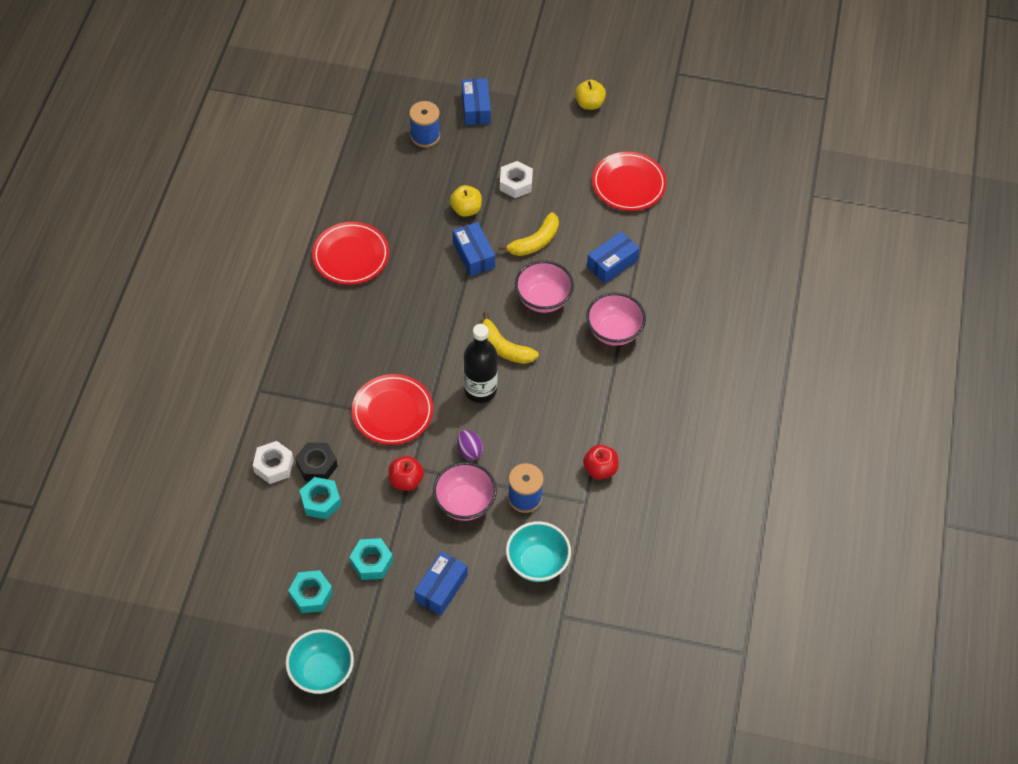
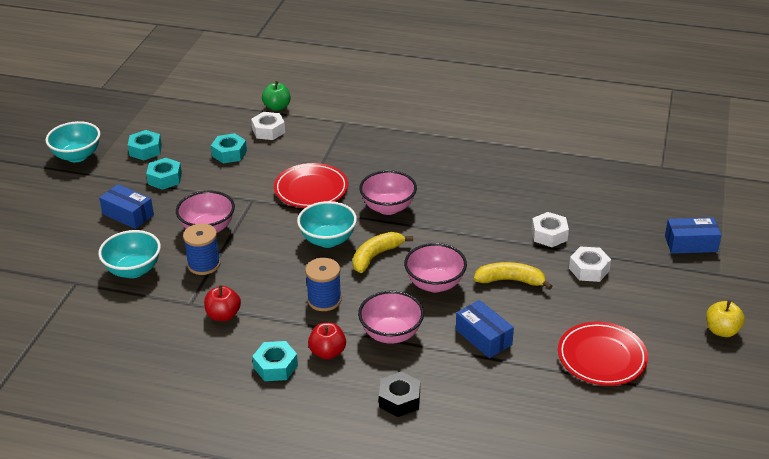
camera: 95 degrees right, 20 degrees down
black nut [295,442,338,481] -> black nut moved to [379,372,420,417]
red plate [312,222,389,285] -> none
red apple [388,456,424,491] -> red apple moved to [308,323,346,360]
blue spool [409,101,440,147] -> blue spool moved to [305,258,342,311]
yellow apple [450,185,482,217] -> white nut [531,212,569,247]
blue box [453,222,495,276] -> none
purple egg [457,430,483,460] -> none
black bottle [464,324,498,403] -> turquoise bowl [297,201,357,248]
yellow banana [498,212,559,256] -> yellow banana turned 135 degrees clockwise [474,262,553,290]
none -> turquoise nut [252,341,298,381]
none -> green apple [262,81,290,111]
none -> pink bowl [359,170,417,215]

